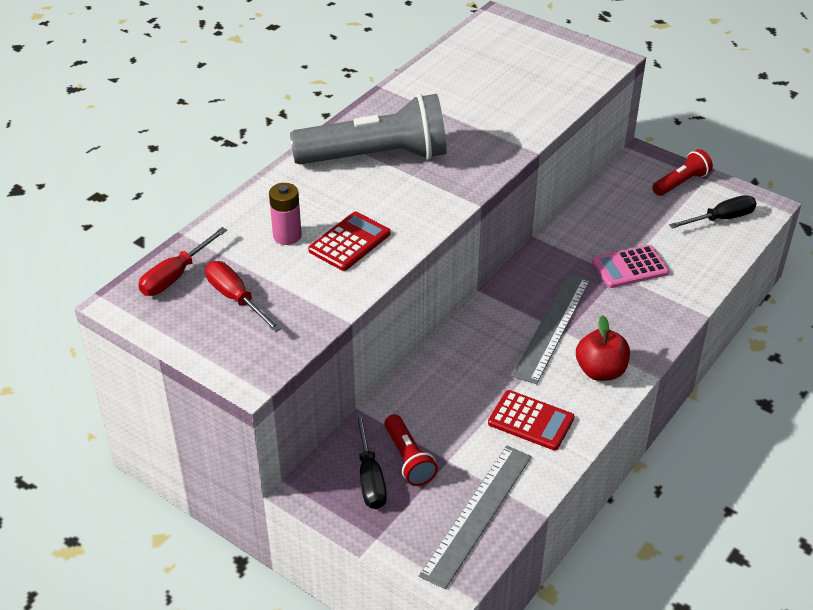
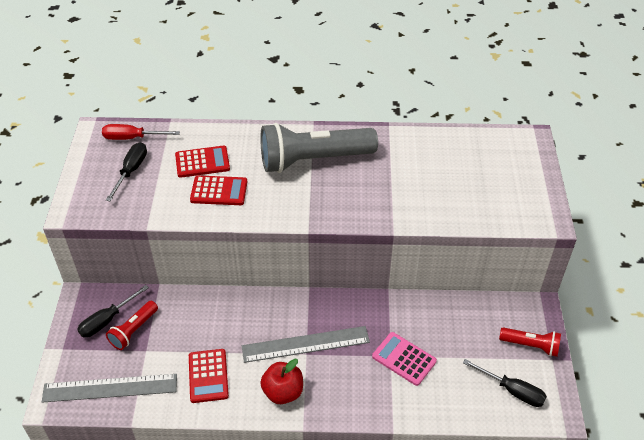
camera: 55 degrees right, 5 degrees up
red screwdriver [205,261,281,332] -> black screwdriver [106,142,147,201]
pink battery [269,183,302,245] -> red calculator [175,146,230,178]
grey flashlight [290,94,447,164] -> grey flashlight turned 120 degrees clockwise [260,123,378,173]

